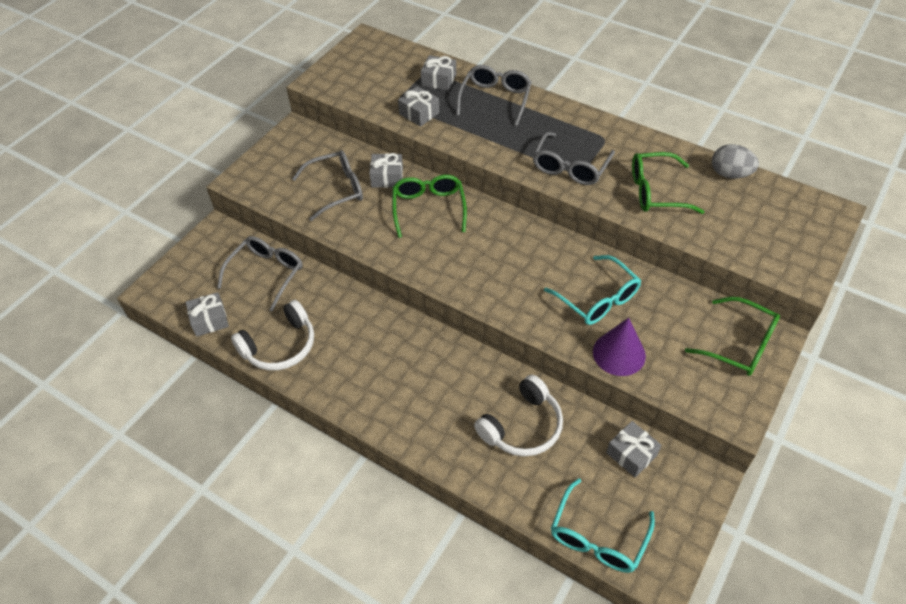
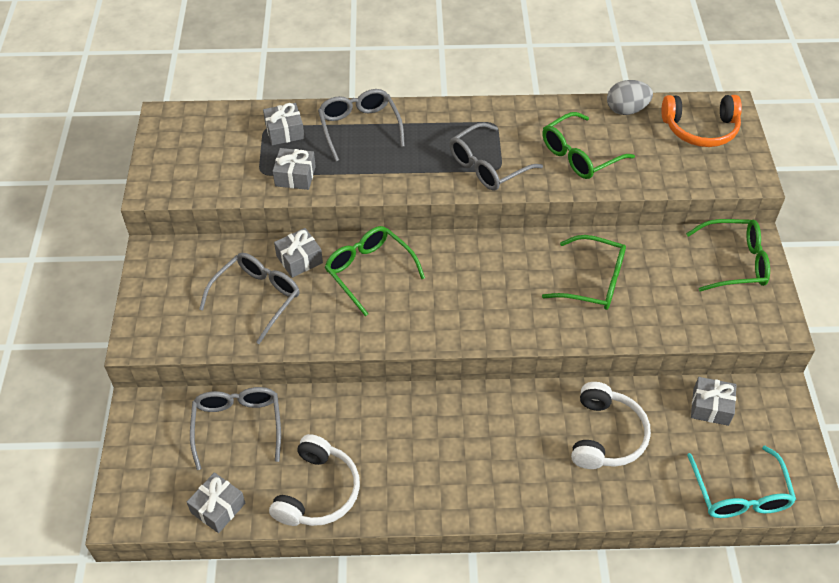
camera: 35 degrees left, 0 degrees up
grey glasses [533,132,615,185] -> grey glasses turned 60 degrees clockwise [449,123,543,190]
turquoise glasses [544,255,641,325] -> green glasses [542,235,626,310]
purple cone [593,318,646,376] -> none
none -> orange headphones [661,95,742,147]

